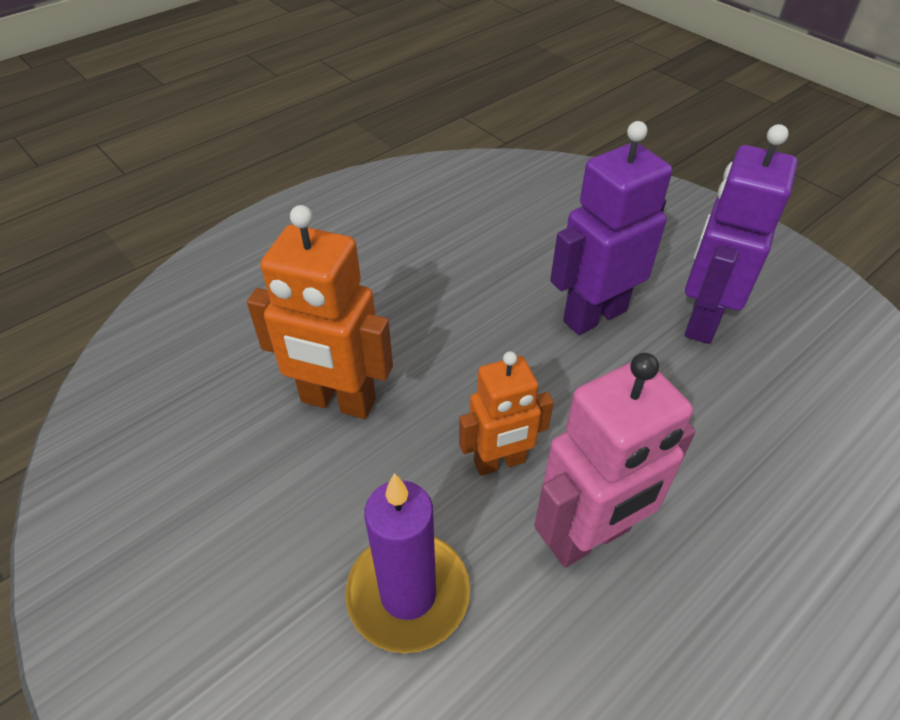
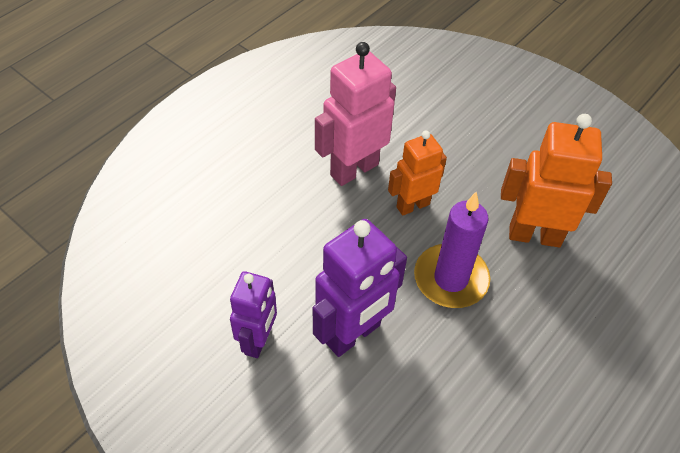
camera: 170 degrees right, 5 degrees up
purple candle [346,473,470,653] -> purple candle moved to [414,192,490,308]
purple robot [685,124,798,344] -> purple robot [230,271,277,358], size x0.65

